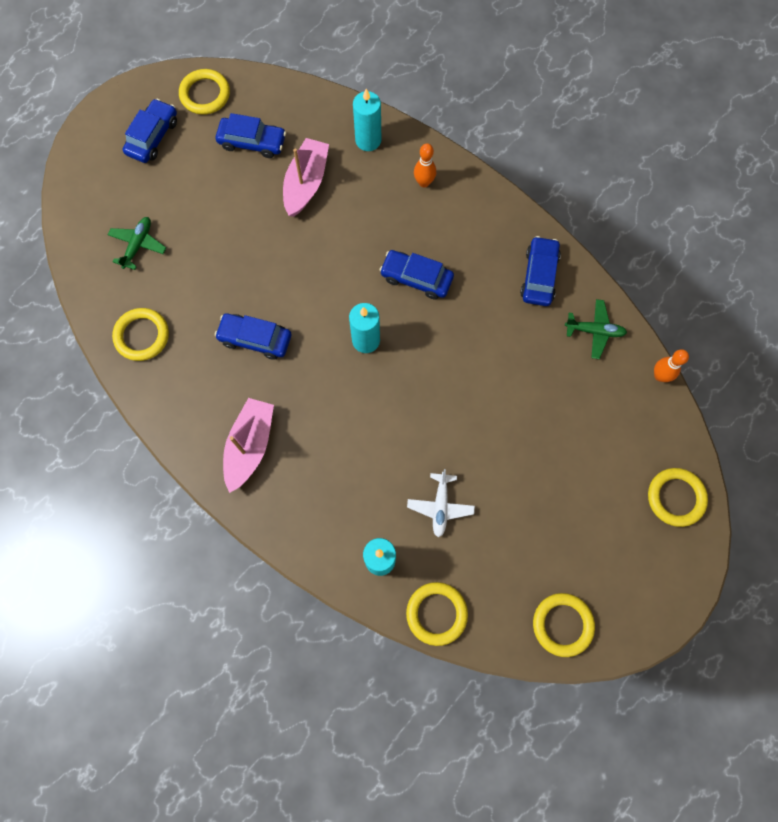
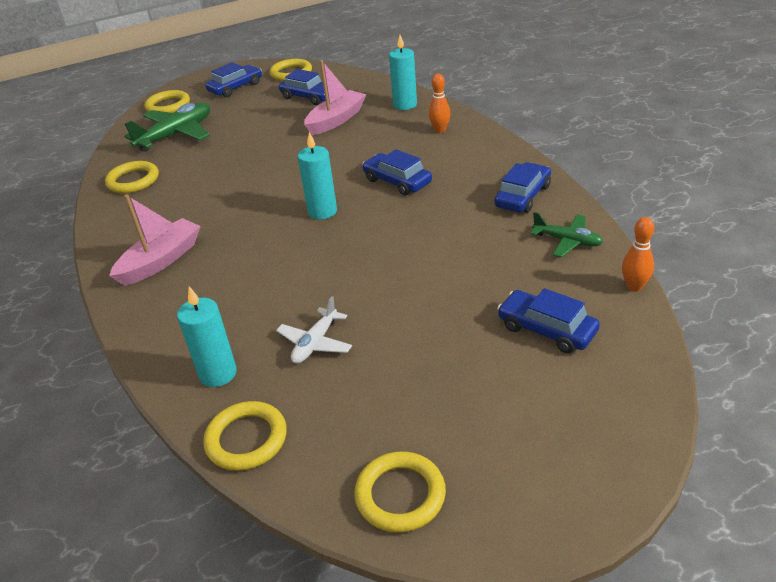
camera: 25 degrees right, 35 degrees down
green plane [107,217,166,270] -> green plane [124,102,210,151], size x1.76
blue car [215,313,291,360] -> blue car moved to [497,288,600,353]
yellow ring [648,468,708,527] -> yellow ring moved to [145,90,190,113]

